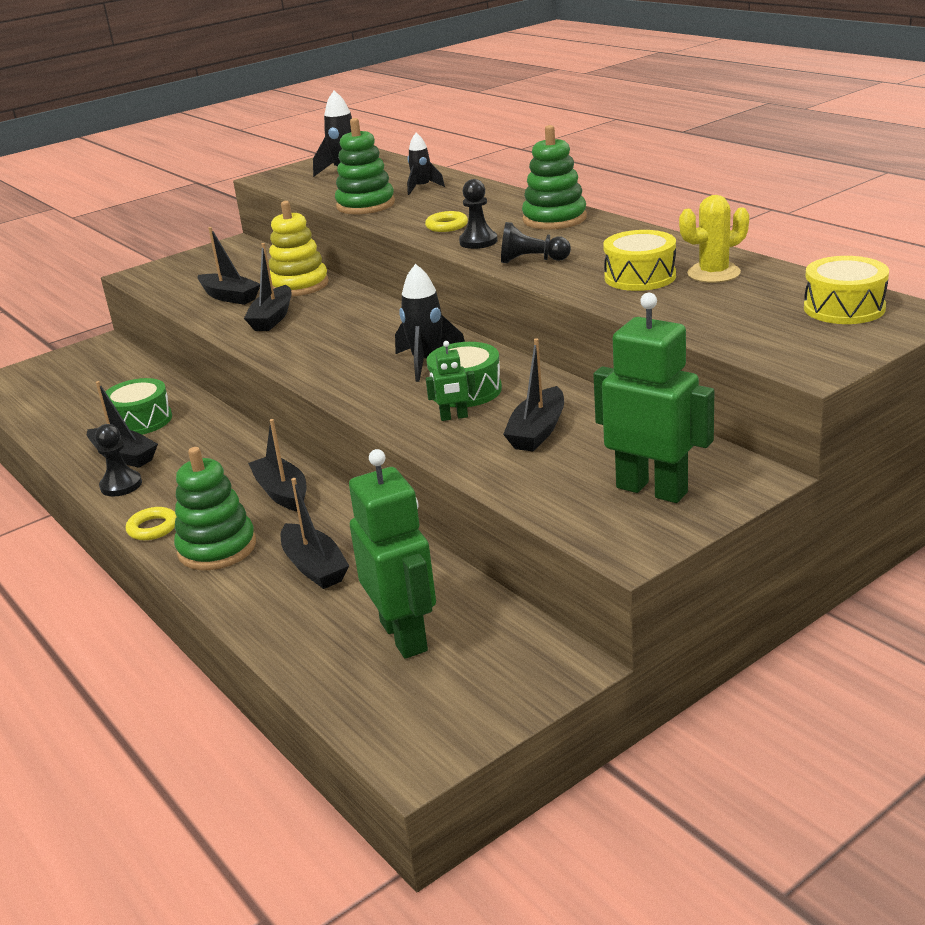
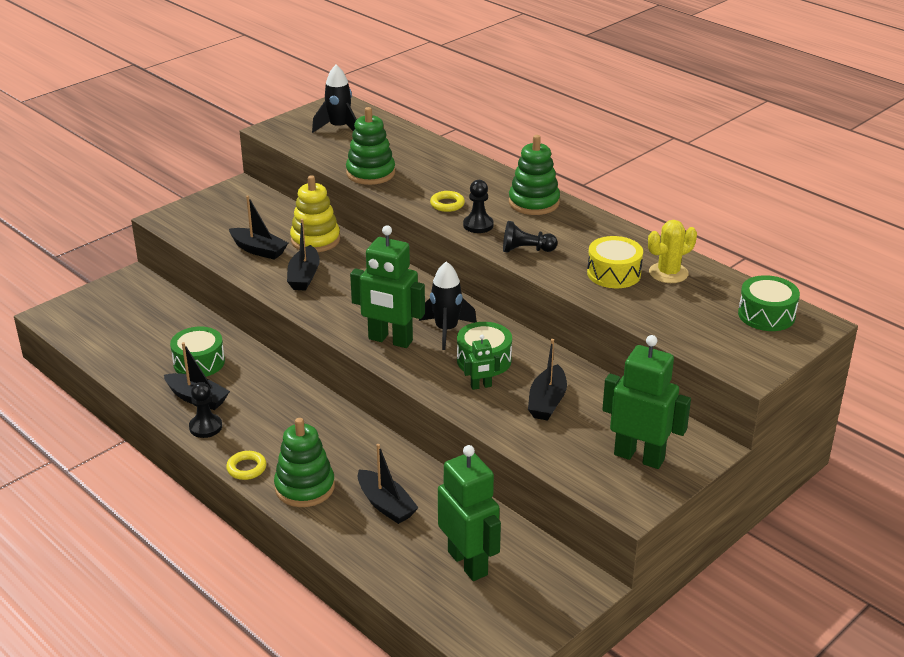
camera: 10 degrees left, 5 degrees up
black boat [248,419,307,511] -> none
black rocket [407,133,445,195] -> none
yellow drum [804,256,889,324] -> green drum [738,275,800,331]
none -> green robot [350,225,425,348]

